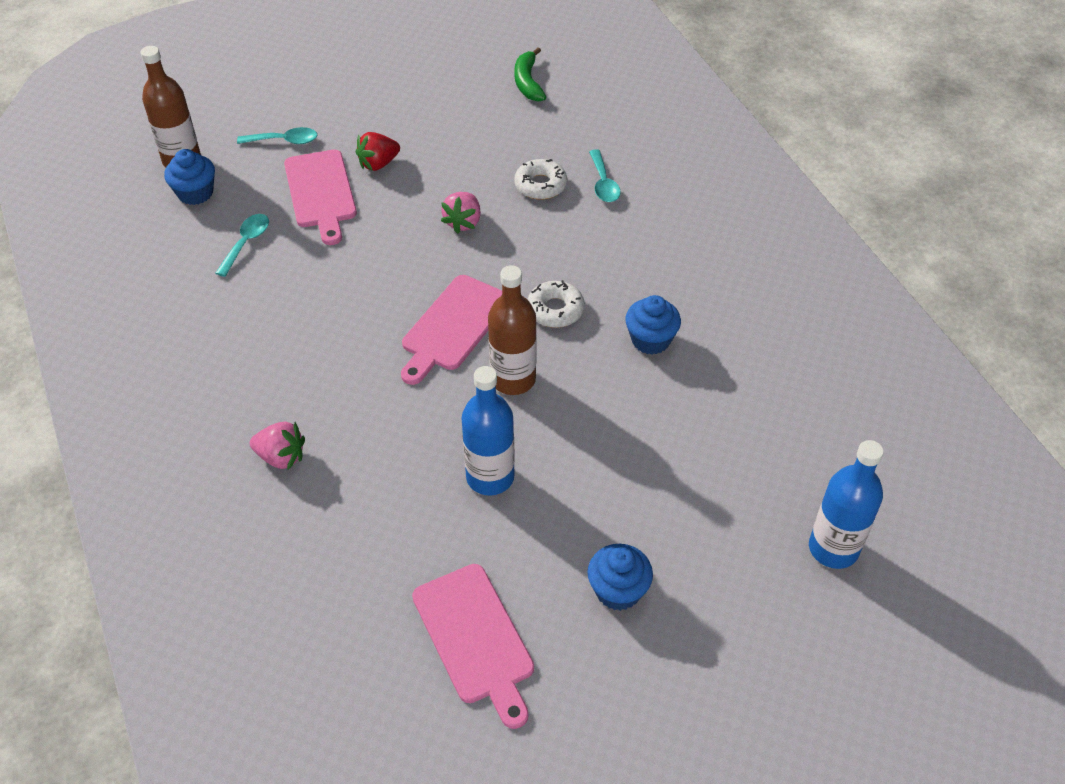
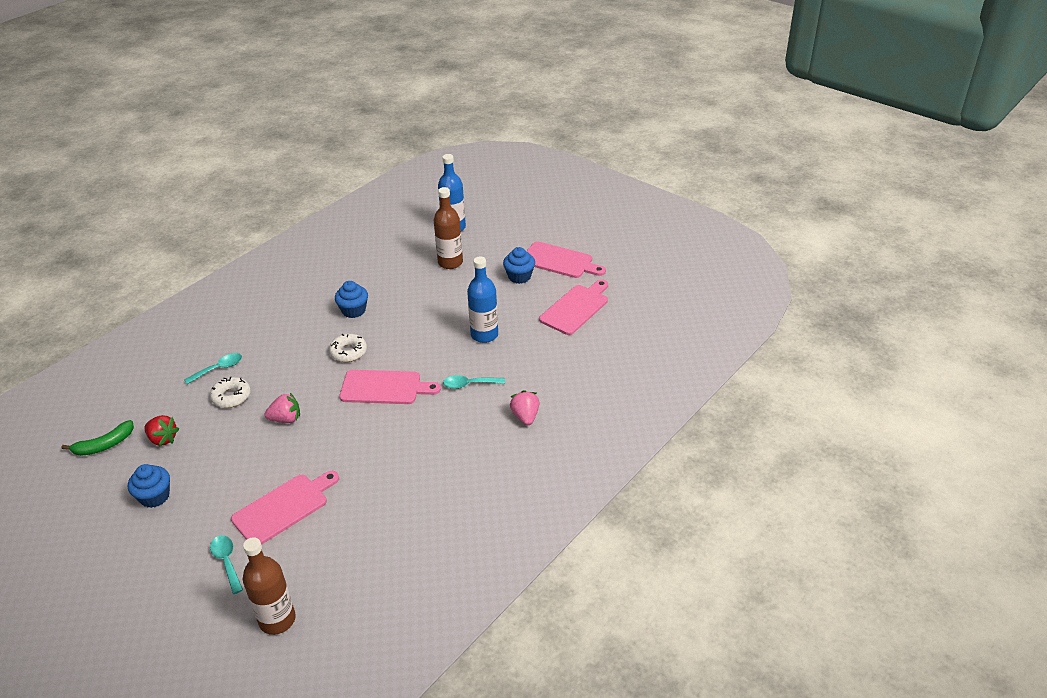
camera: 115 degrees left, 10 degrees down
blue cupcake [164,149,215,205] -> blue cupcake moved to [128,464,170,508]
turquoise spoon [215,214,269,277] -> turquoise spoon moved to [443,375,505,389]
red strawberry [356,132,400,171] -> red strawberry moved to [145,415,179,446]
brown bottle [488,265,537,395] -> brown bottle moved to [434,187,463,269]
none -> pink cutting board [527,241,606,278]

